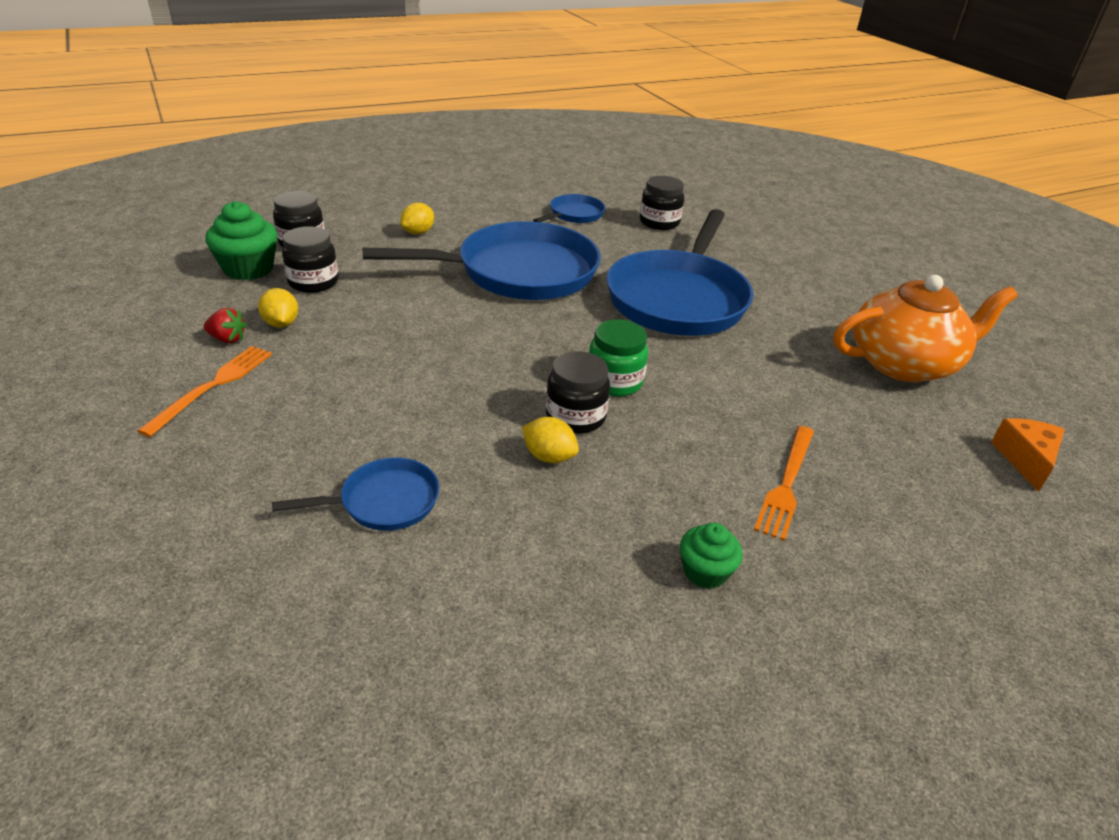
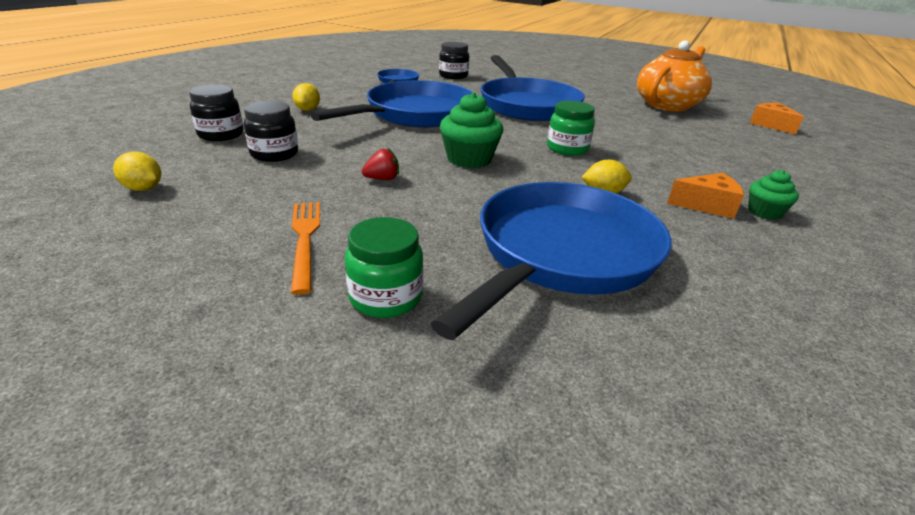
camera: 35 degrees left, 5 degrees down
red strawberry [204,308,247,343] -> red strawberry moved to [362,148,399,180]
green cupcake [205,201,278,280] -> green cupcake moved to [440,92,503,168]
yellow lemon [258,288,298,328] -> yellow lemon moved to [113,152,161,191]
blue pan [272,458,439,531] -> blue pan [430,182,671,340], size x2.18
black jar [546,351,610,434] -> none
orange fork [754,426,814,541] -> none
none -> green jar [345,217,423,318]
none -> orange cheese [667,173,744,219]

